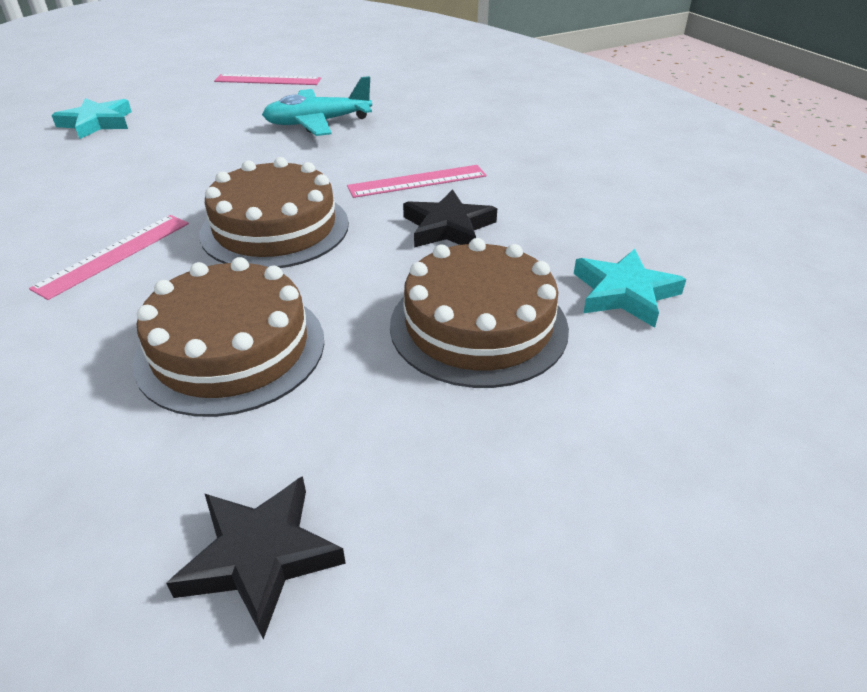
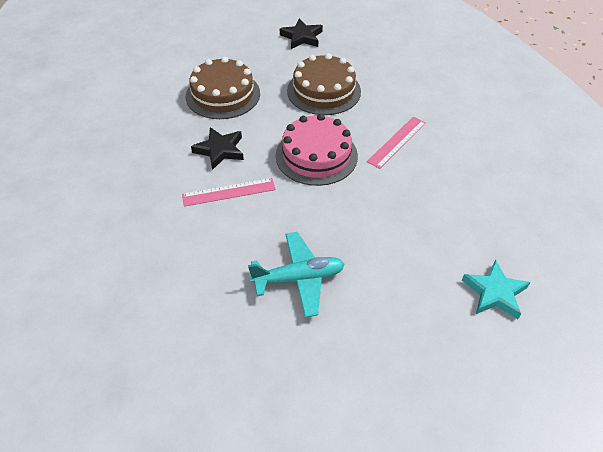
camera: 175 degrees left, 10 degrees up
brown cake [199,157,349,268] -> pink cake [276,114,358,186]
pink ruler [214,74,321,85] -> none
turquoise star [574,249,686,328] -> none

